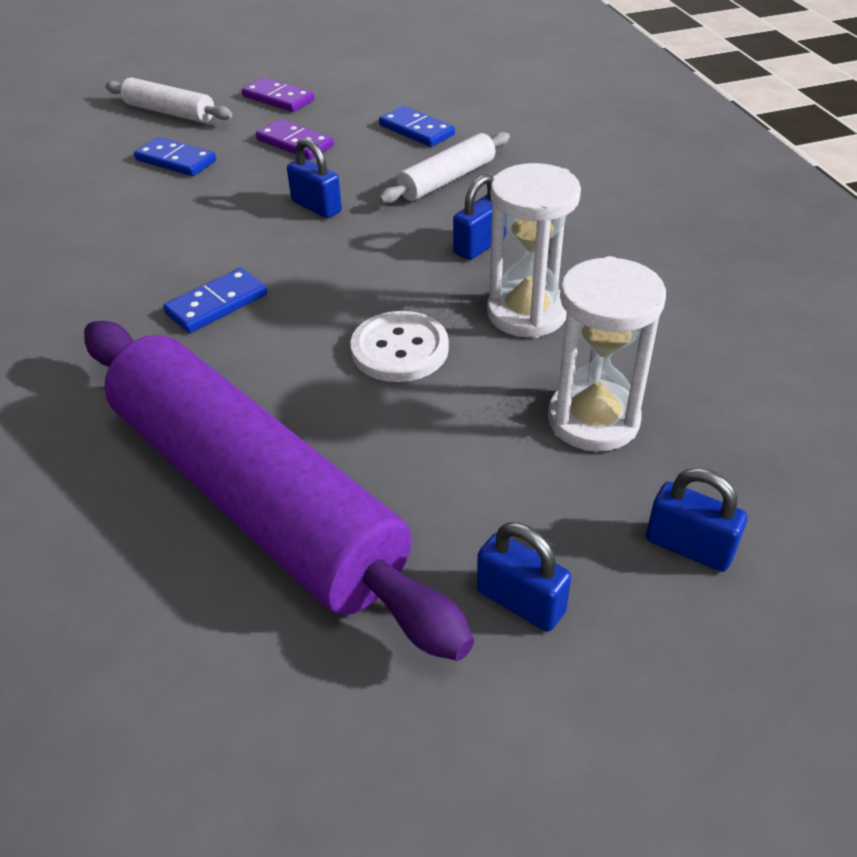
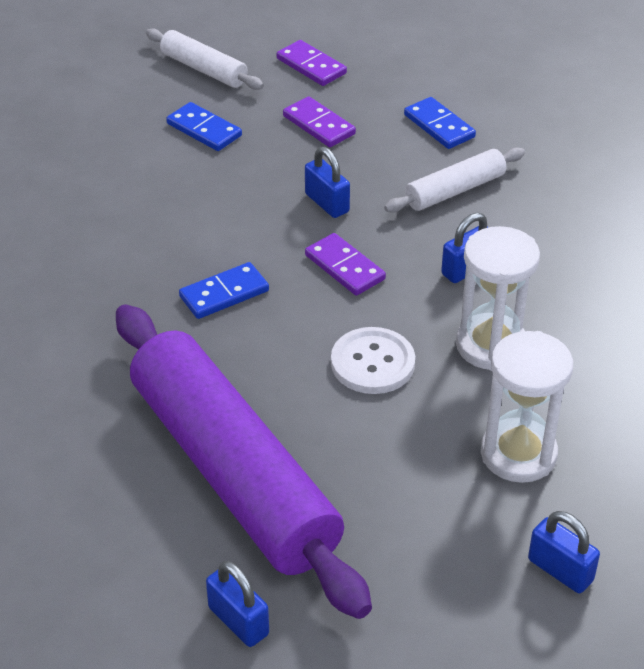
camera: 10 degrees right, 0 degrees up
blue padlock [477,522,571,632] -> blue padlock moved to [206,561,269,647]
none -> purple domino [305,233,386,296]

